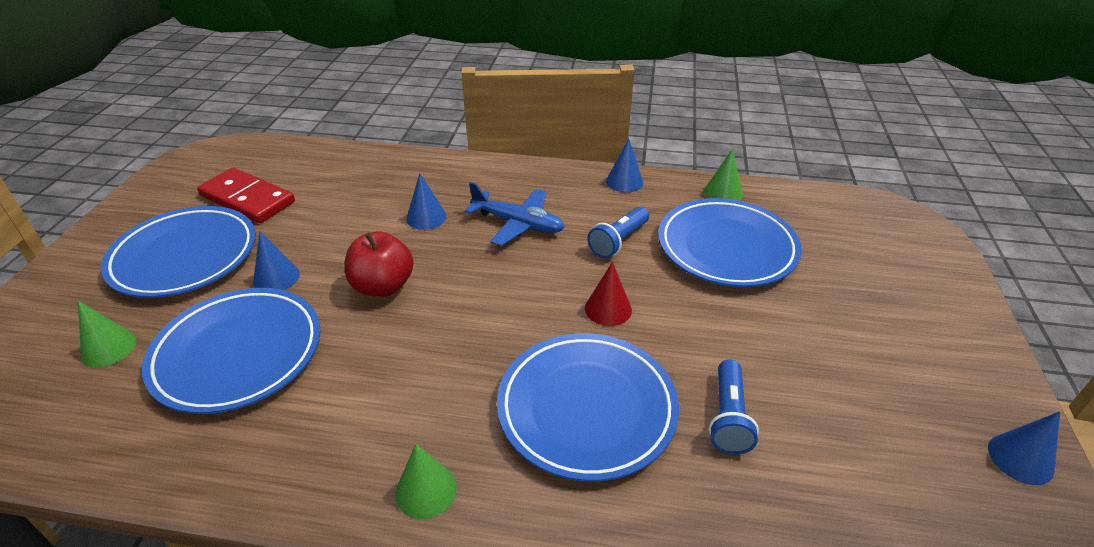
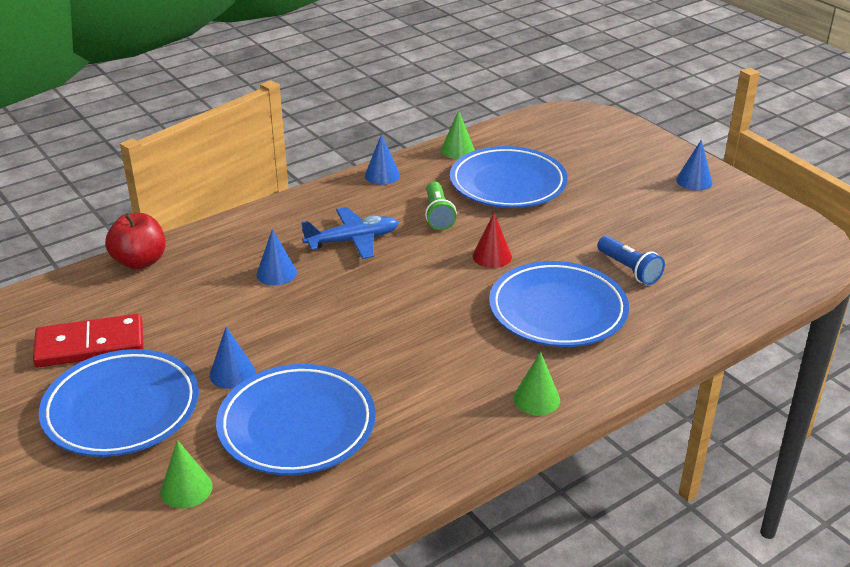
camera: 45 degrees left, 5 degrees down
red apple [345,231,414,297] -> red apple moved to [105,213,166,270]
blue flashlight [587,206,649,258] -> green flashlight [425,182,457,230]
blue cone [988,411,1060,485] -> blue cone moved to [676,140,712,191]

